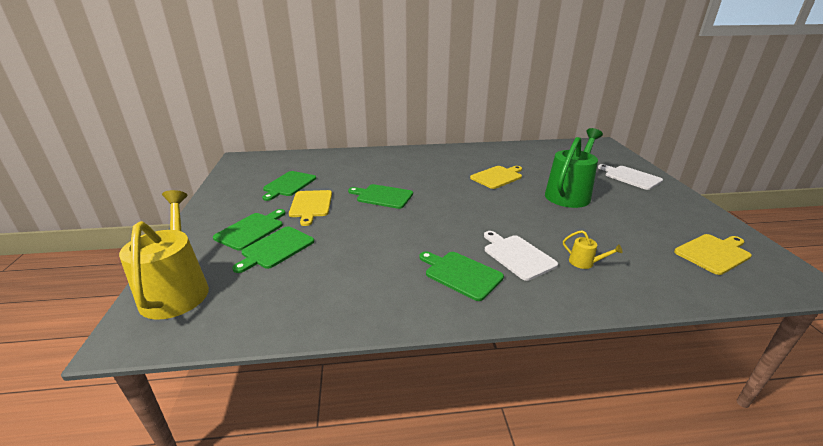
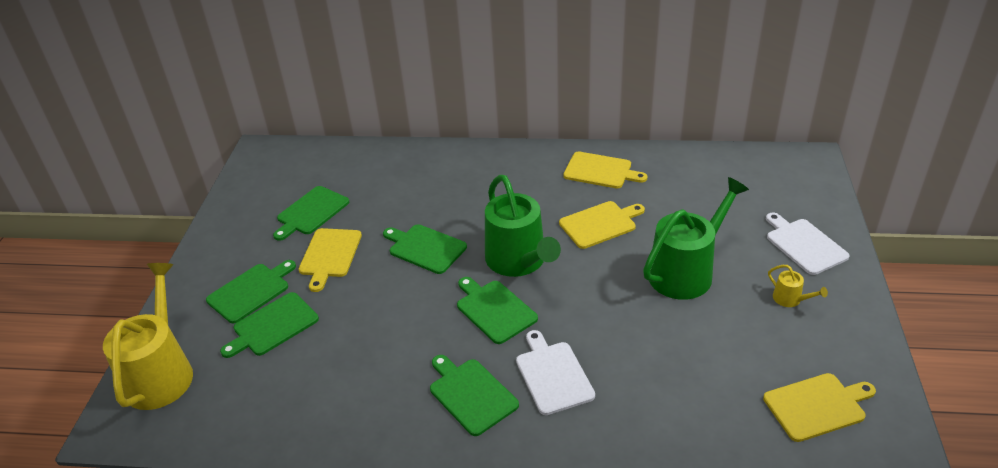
camera: 15 degrees right, 10 degrees up
yellow watering can [563,230,623,269] -> yellow watering can moved to [768,265,828,307]
none -> green cutting board [457,277,538,344]
none -> green watering can [485,175,561,277]
none -> yellow cutting board [563,152,647,188]

